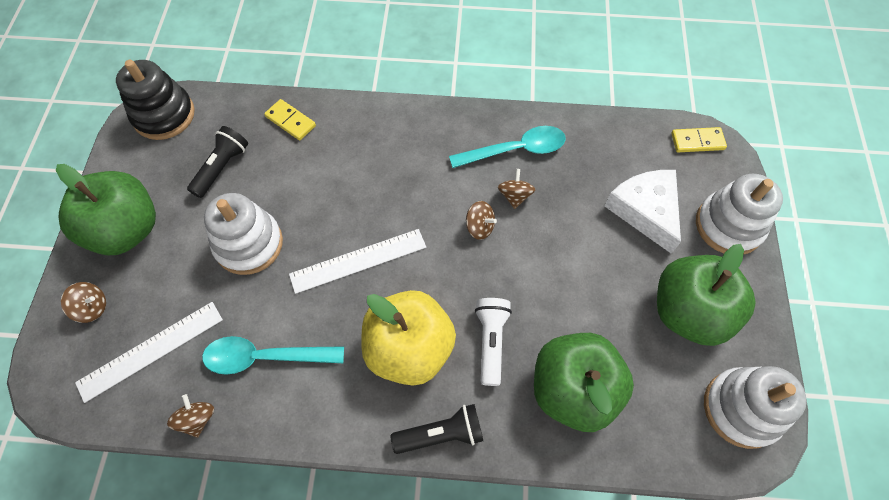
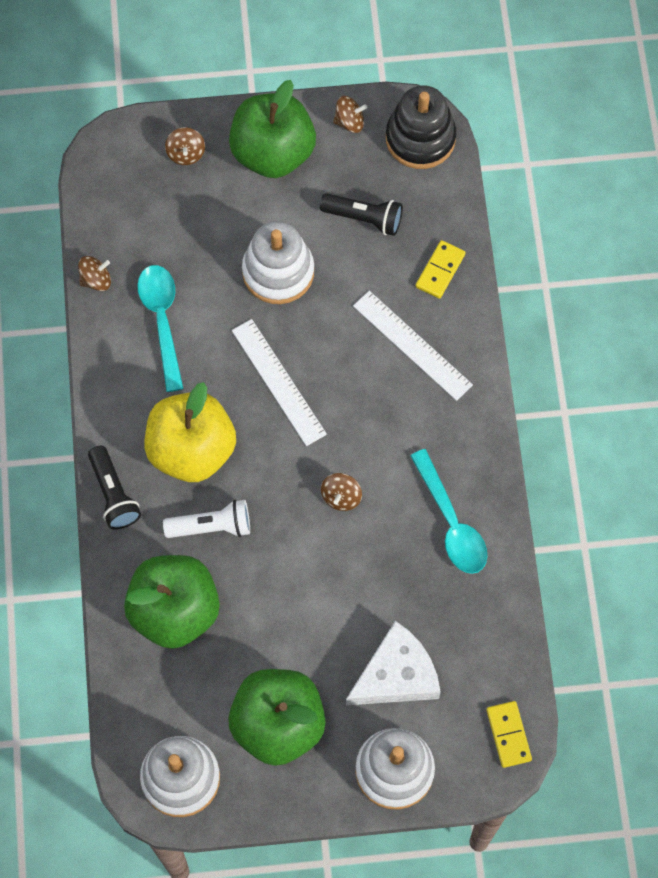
camera: 80 degrees right, 5 degrees up
white ruler [75,302,223,403] -> white ruler moved to [353,291,473,401]
brown spinning top [498,169,536,209] -> brown spinning top moved to [333,96,367,133]

